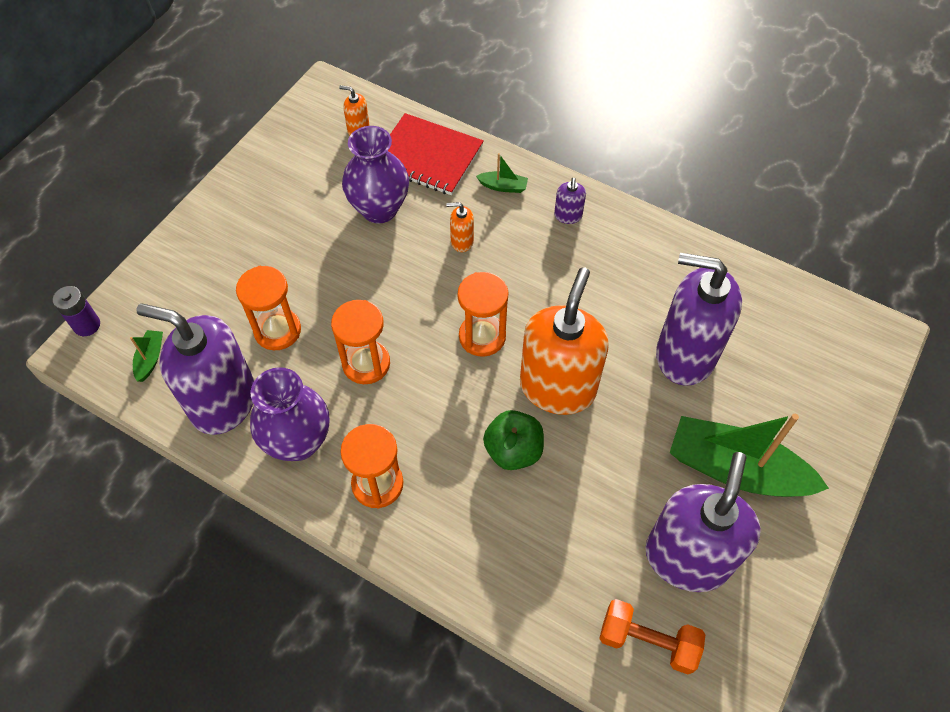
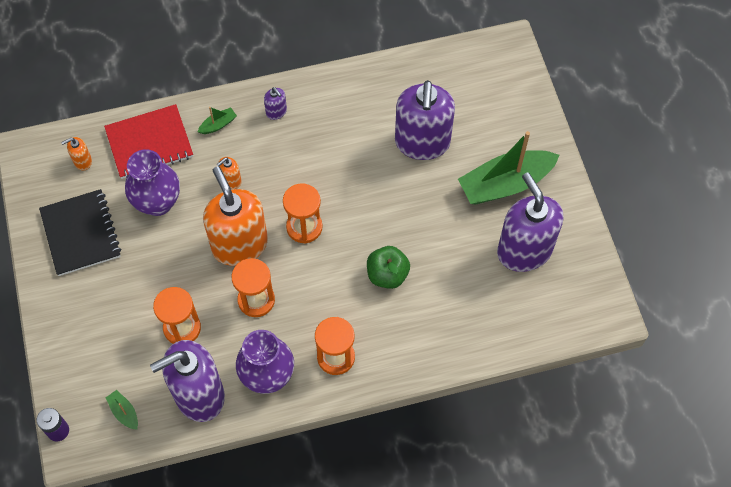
camera: 45 degrees left, 5 degrees up
orange soap dispenser [520,267,609,415] -> orange soap dispenser moved to [203,166,268,266]
orange dumbbell [599,599,705,675] -> none
purple soap dispenser [656,253,742,386] -> purple soap dispenser turned 60 degrees counterclockwise [395,80,455,160]
none -> black notebook [39,189,121,276]

